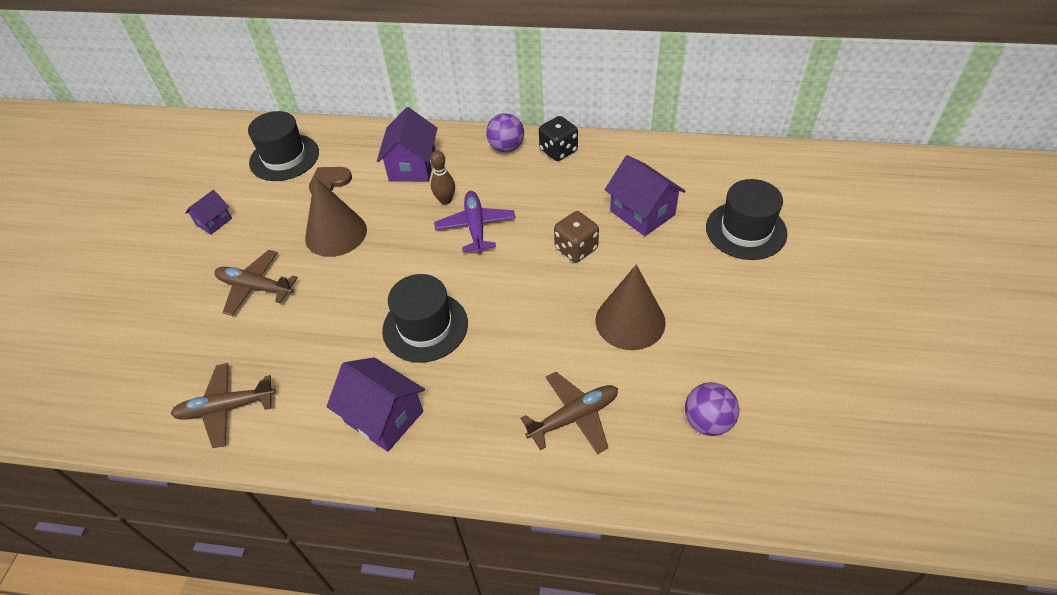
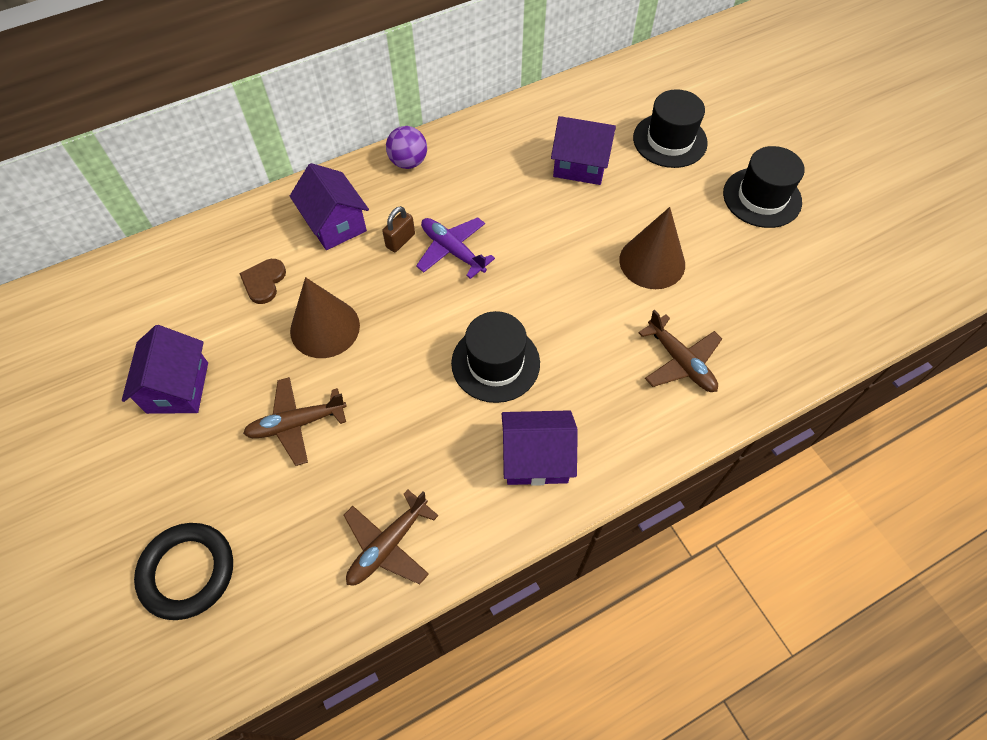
camera: 40 degrees left, 10 degrees up
purple house [185,190,232,235] -> purple house [122,325,208,414], size x1.76
black hat [248,111,319,181] -> black hat moved to [723,146,805,228]
brown bowling pin [430,150,455,205] -> brown padlock [382,206,415,252]
brown plane [520,372,618,454] -> brown plane turned 120 degrees clockwise [638,310,722,392]
black dice [539,116,578,161] -> none
brown dice [554,211,599,262] -> none
purple ball [685,382,739,436] -> none
none -> black ring [134,523,233,620]

